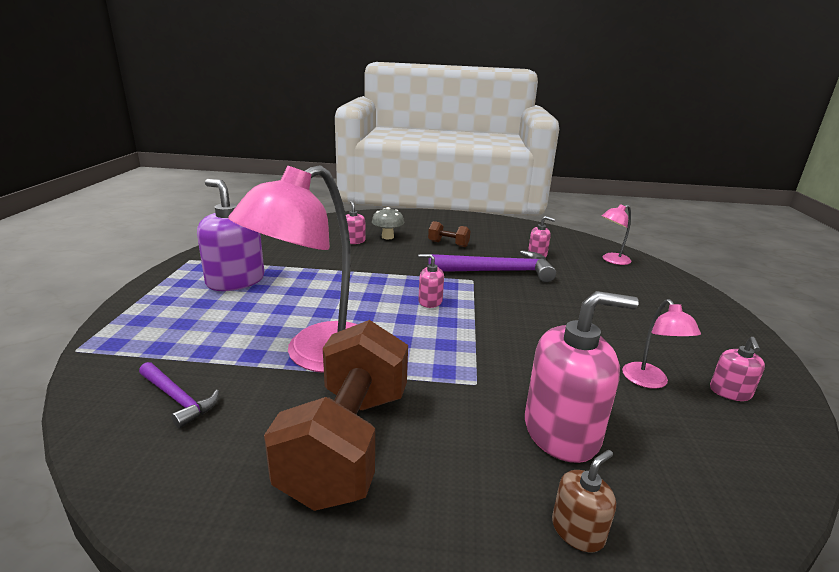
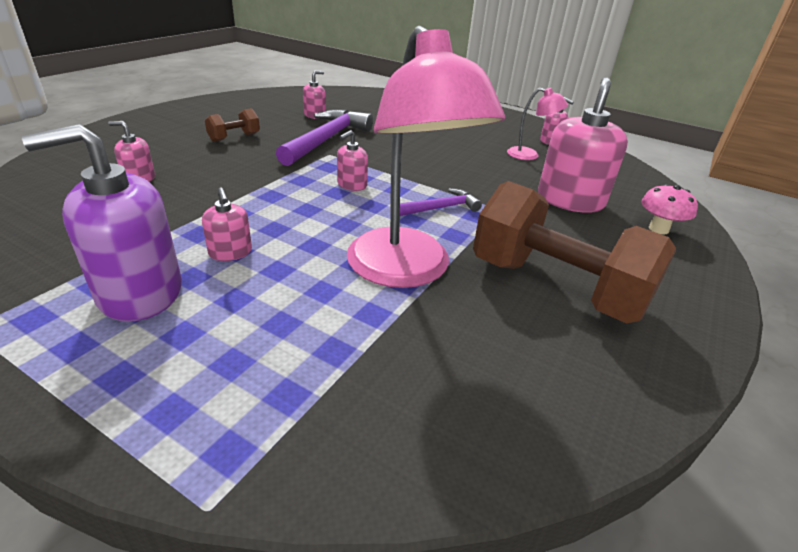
camera: 65 degrees left, 10 degrees up
purple hammer [139,362,219,428] -> purple hammer moved to [400,188,482,216]
grey mushroom [372,207,404,239] -> none
brown soap dispenser [552,450,616,552] -> pink mushroom [641,184,698,234]
pink lamp [602,204,631,265] -> none
none -> pink soap dispenser [202,187,252,261]

